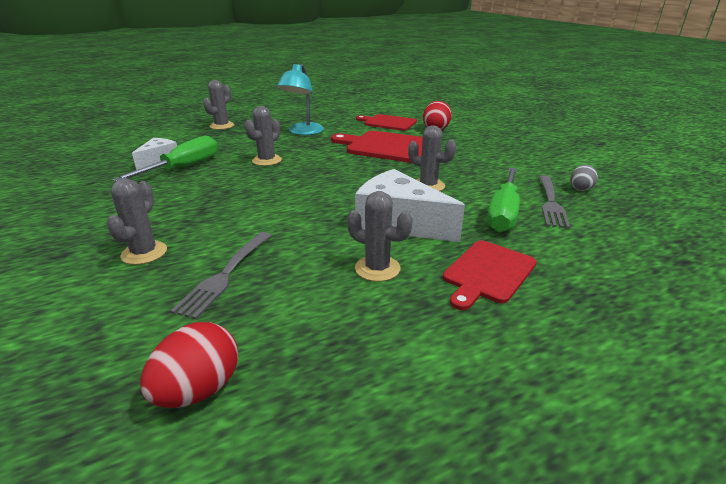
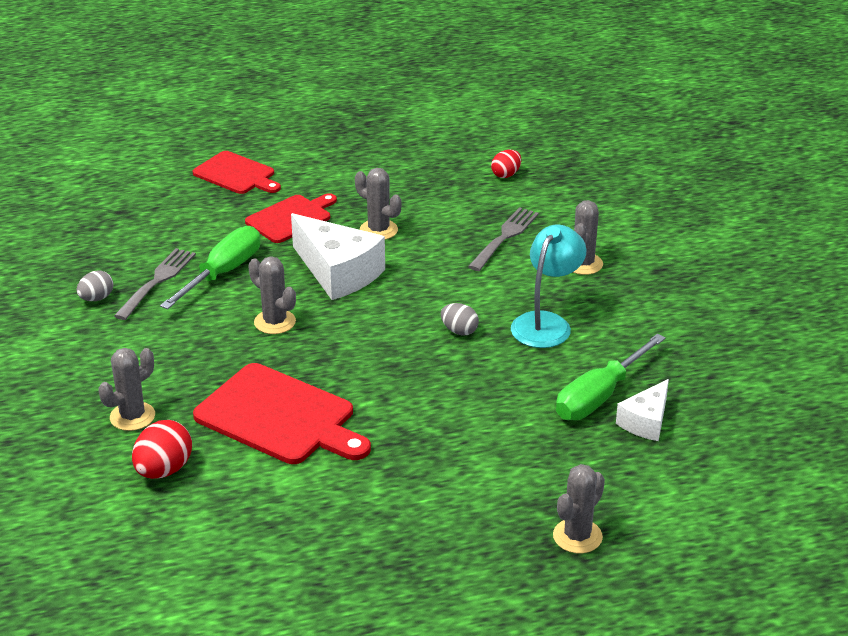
camera: 170 degrees left, 5 degrees up
red egg [140,322,238,408] -> red egg [491,150,521,178], size x0.64
grey cactus [245,106,282,166] -> grey cactus moved to [98,348,155,431]
turquoise lamp [277,64,324,135] -> turquoise lamp moved to [511,225,586,348]
red cutting board [356,114,417,131] -> red cutting board moved to [193,151,281,194]
none -> grey egg [441,303,479,336]

